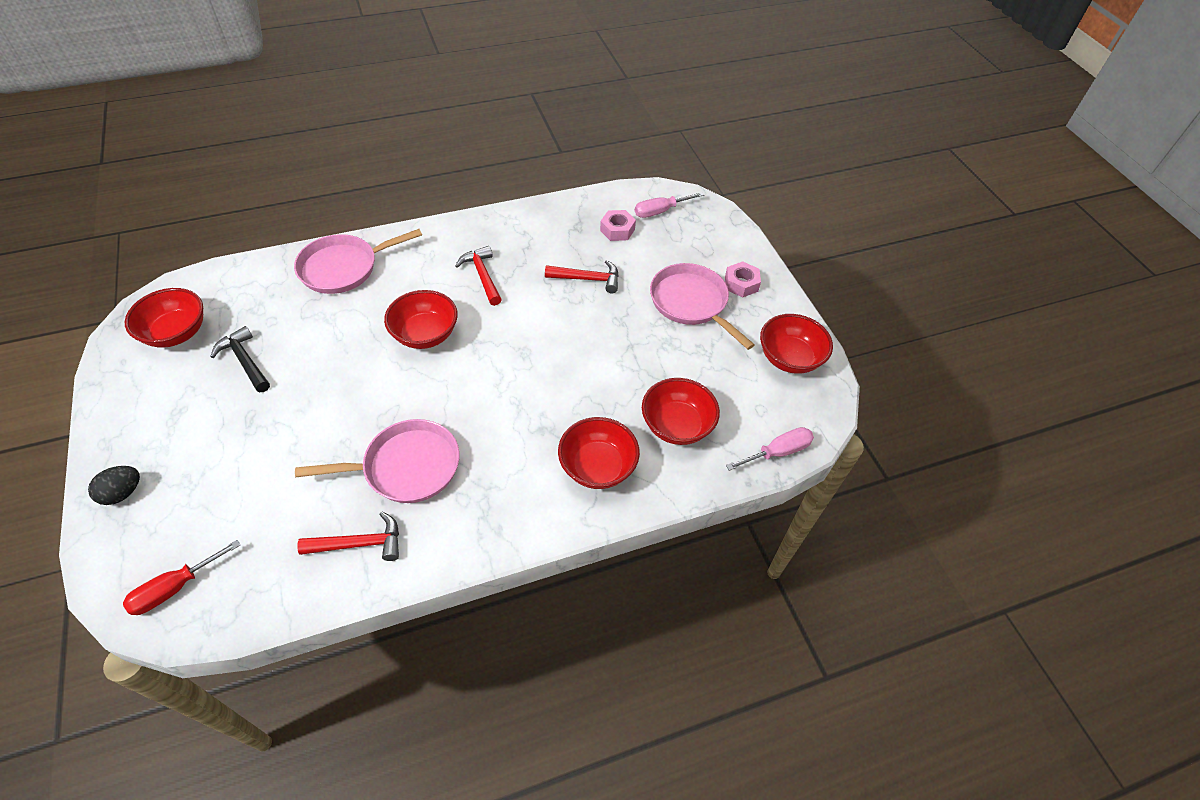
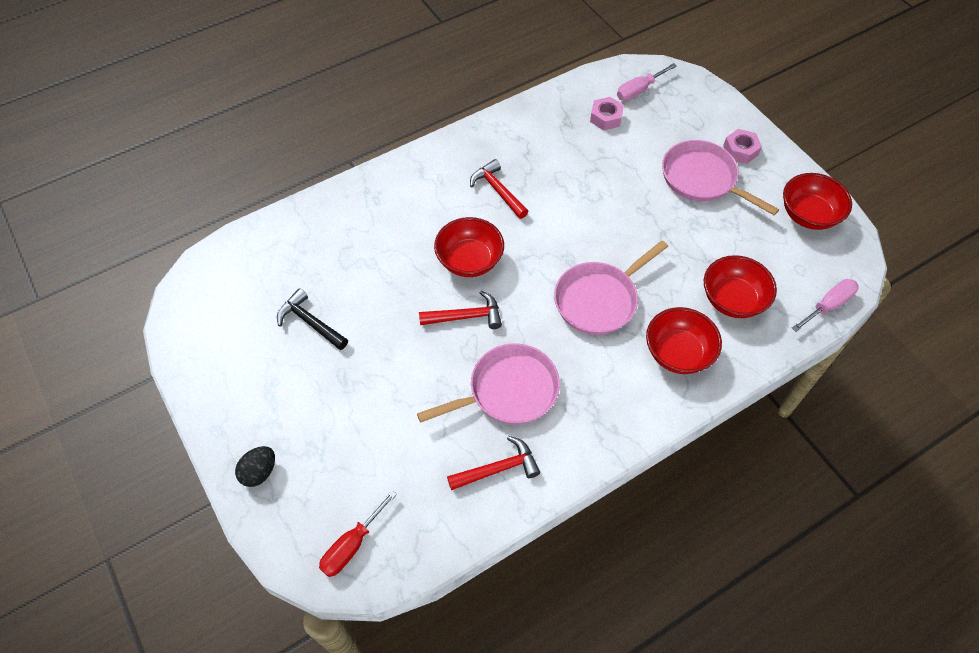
camera: 10 degrees left, 5 degrees up
red bowl [125,288,203,348] -> none
pink pan [294,229,422,294] -> pink pan moved to [554,240,668,335]
red hammer [545,260,619,293] -> red hammer moved to [419,291,502,329]

